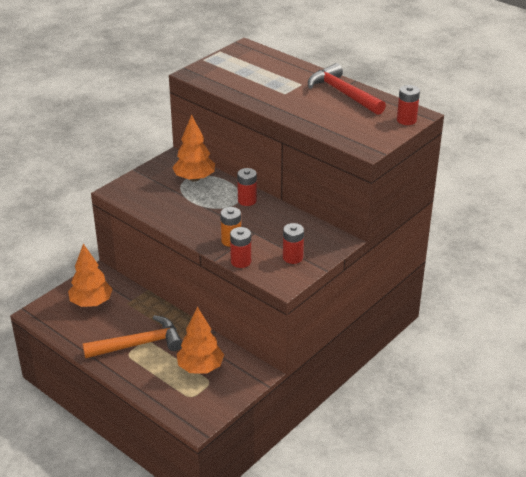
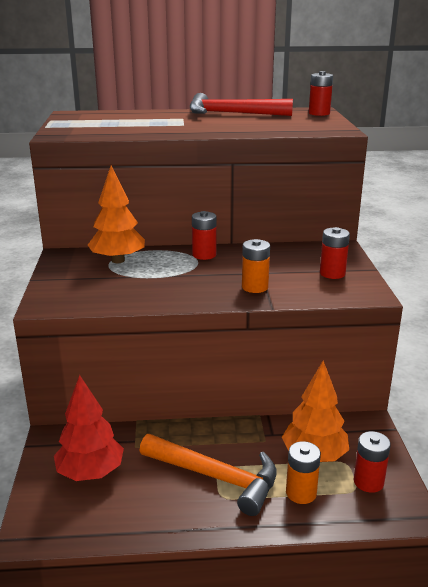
camera: 45 degrees left, 10 degrees down
orange tree [68,244,113,307] -> red tree [54,375,124,481]
orange hammer [83,315,182,358] -> orange hammer turned 90 degrees clockwise [140,434,277,516]
red battery [230,227,251,268] -> red battery moved to [354,431,391,493]
none -> orange battery [286,441,321,504]

